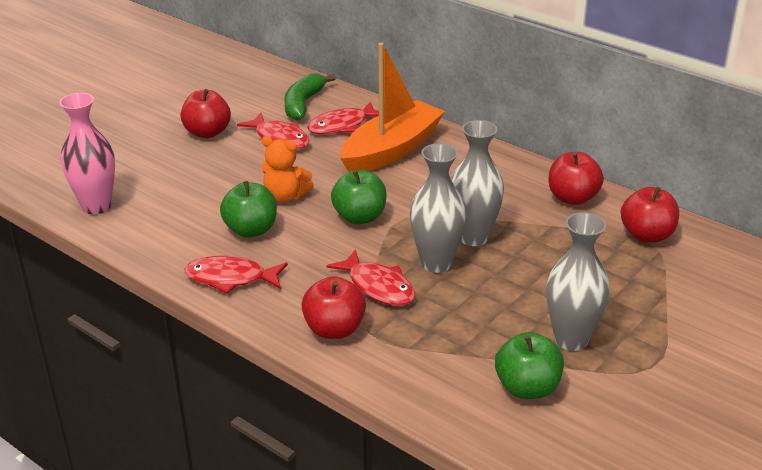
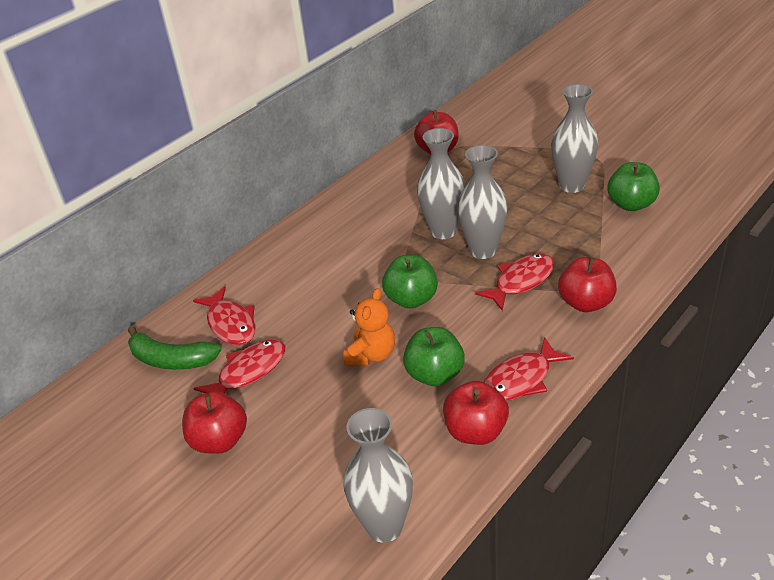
camera: 85 degrees left, 5 degrees up
pink vase [59,93,115,214] -> grey vase [343,408,413,543]
red fish [185,256,288,294] -> red fish turned 45 degrees clockwise [483,337,574,401]
orange boat [340,43,445,172] -> none
red apple [548,152,604,205] -> red apple moved to [443,381,509,445]

